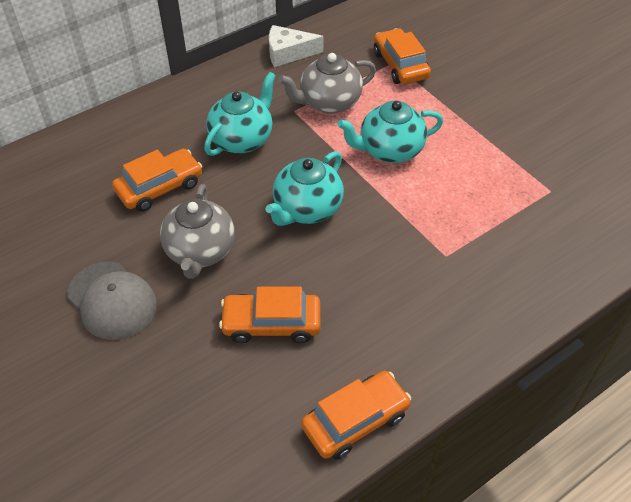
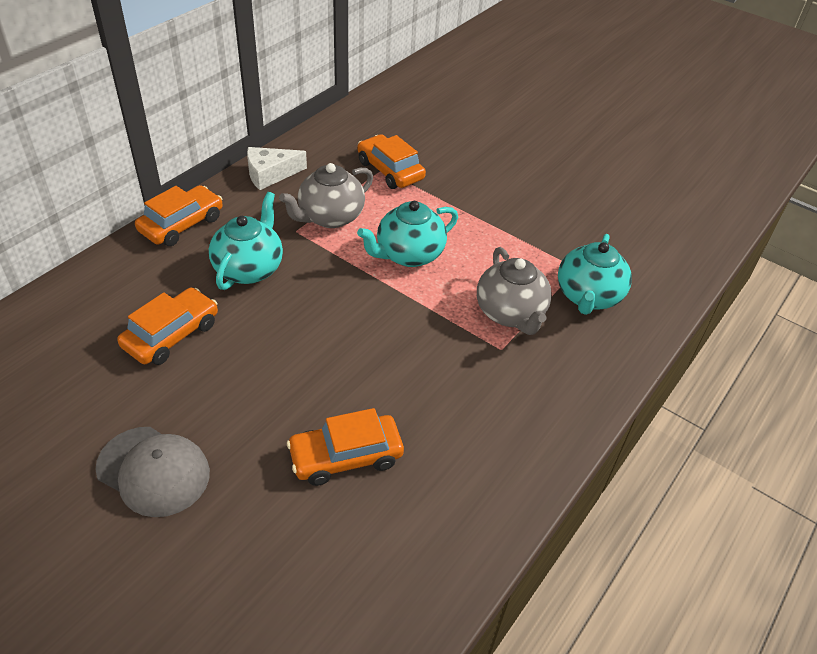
camera: 20 degrees left, 5 degrees down
grey teapot [160,184,235,279] -> grey teapot moved to [477,247,552,335]
turquoise teapot [266,151,344,226] -> turquoise teapot moved to [558,234,632,315]
orange car [301,371,411,460] -> orange car moved to [135,185,223,246]

